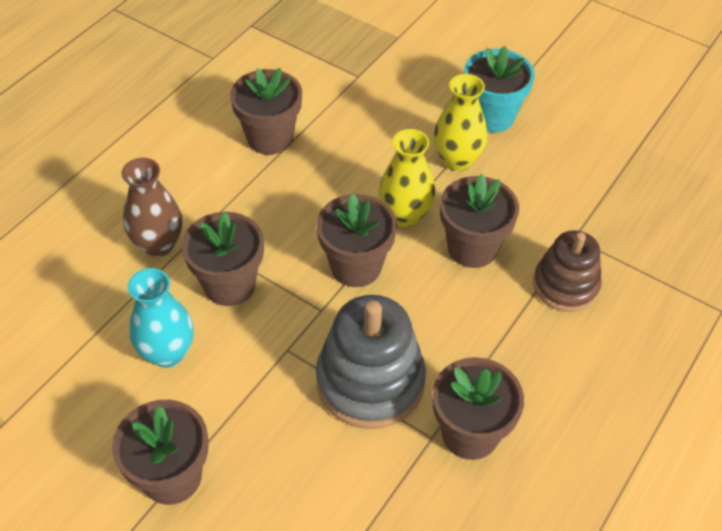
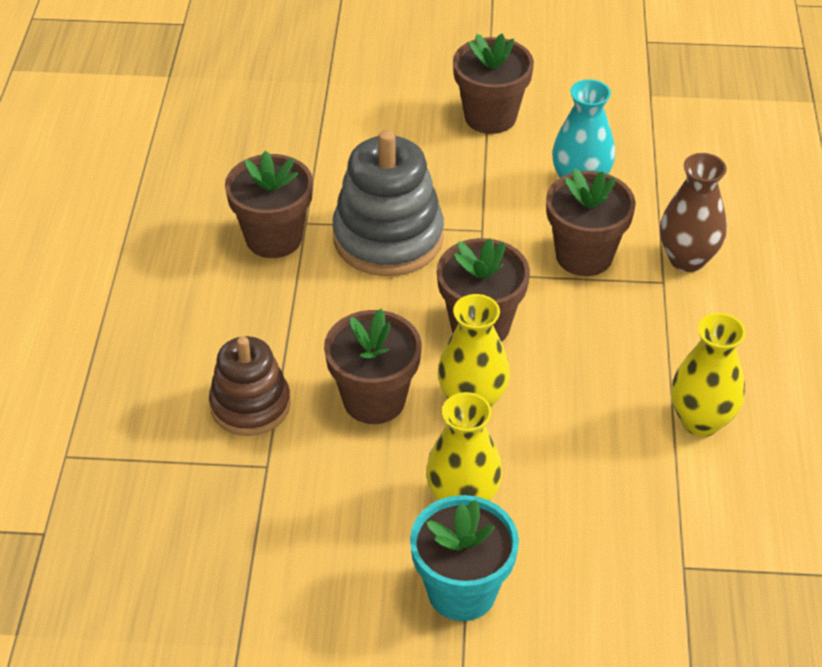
camera: 150 degrees right, 5 degrees down
brown flower pot [230,68,302,155] -> yellow vase [671,313,746,437]

